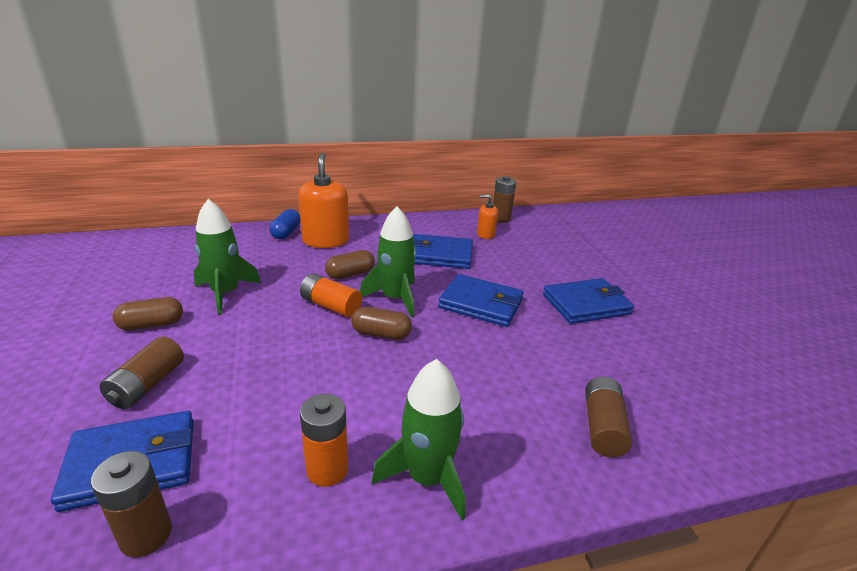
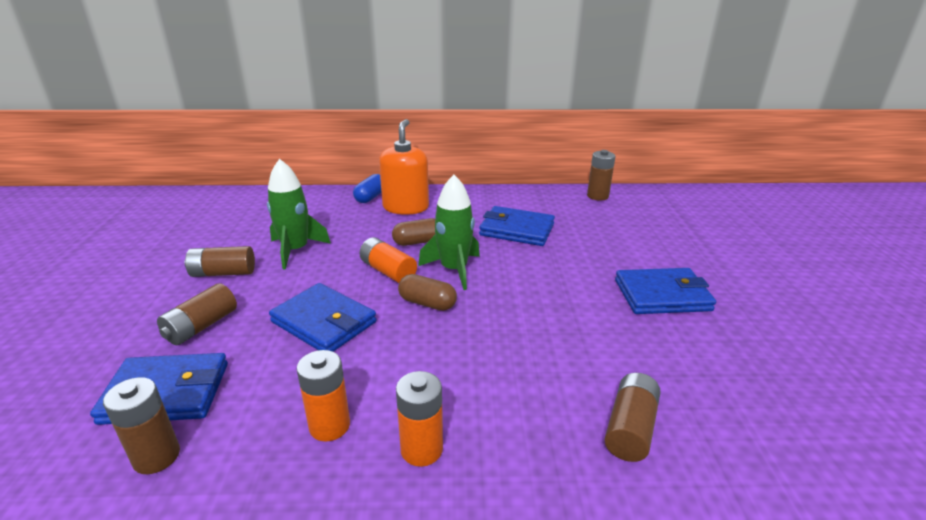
camera: 15 degrees right, 0 degrees up
brown capsule [113,297,183,330] -> brown battery [184,246,255,277]
green rocket [372,359,466,520] -> orange battery [396,371,443,467]
blue wallet [438,274,524,327] -> blue wallet moved to [269,283,376,352]
orange soap dispenser [477,194,498,239] -> none

